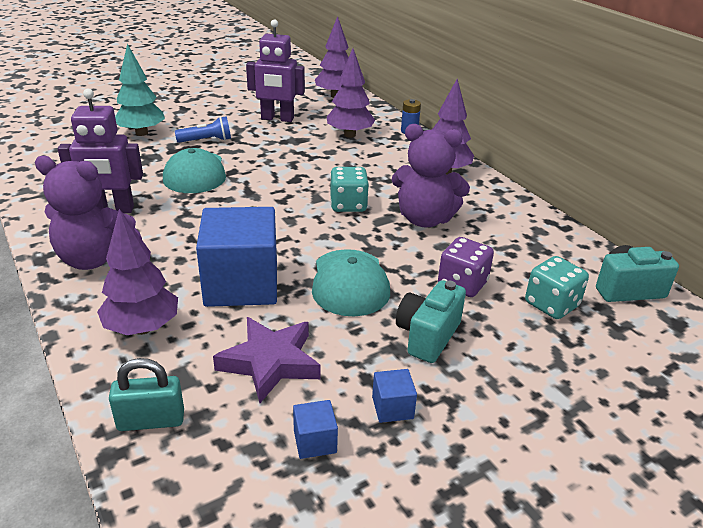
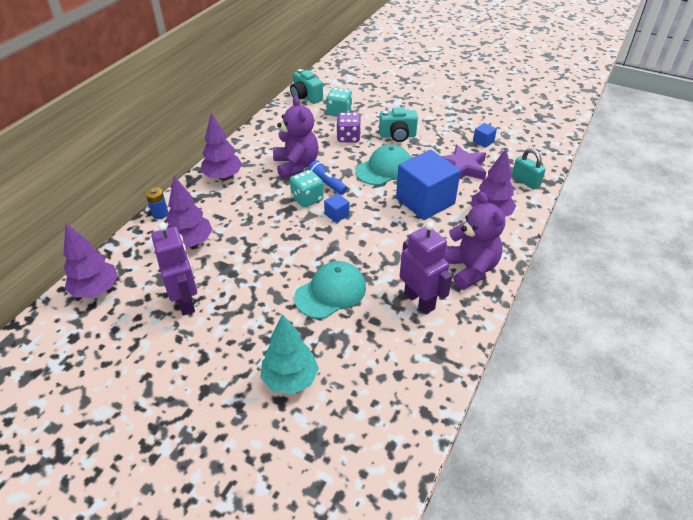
camera: 120 degrees left, 10 degrees up
blue flashlight [175,116,231,143] -> blue flashlight moved to [307,160,347,195]
blue cube [372,369,417,423] -> blue cube moved to [324,193,349,223]

